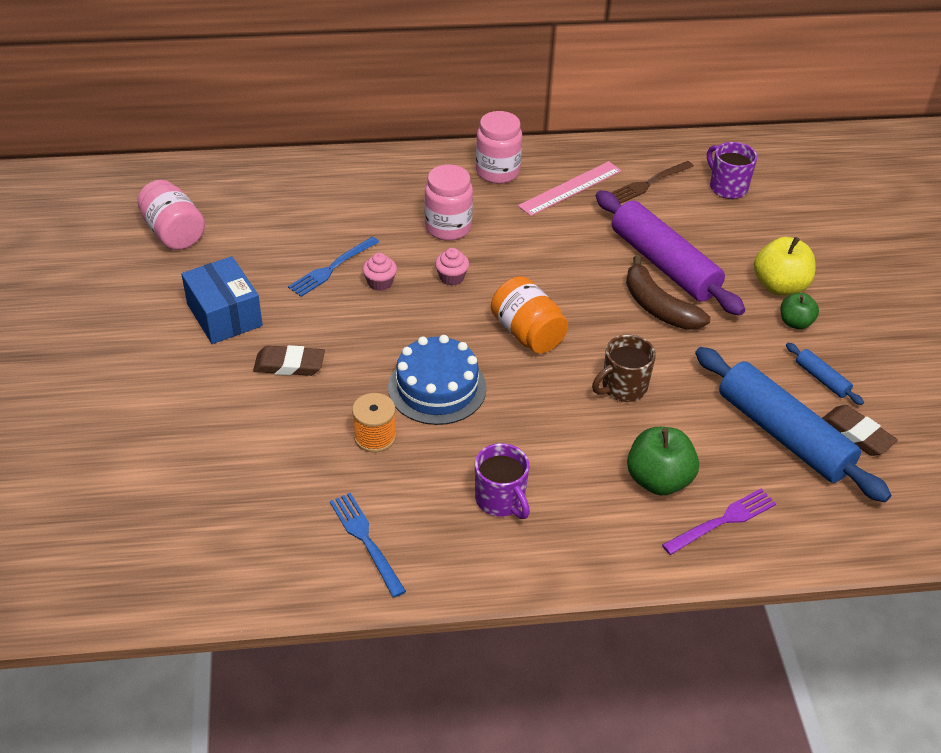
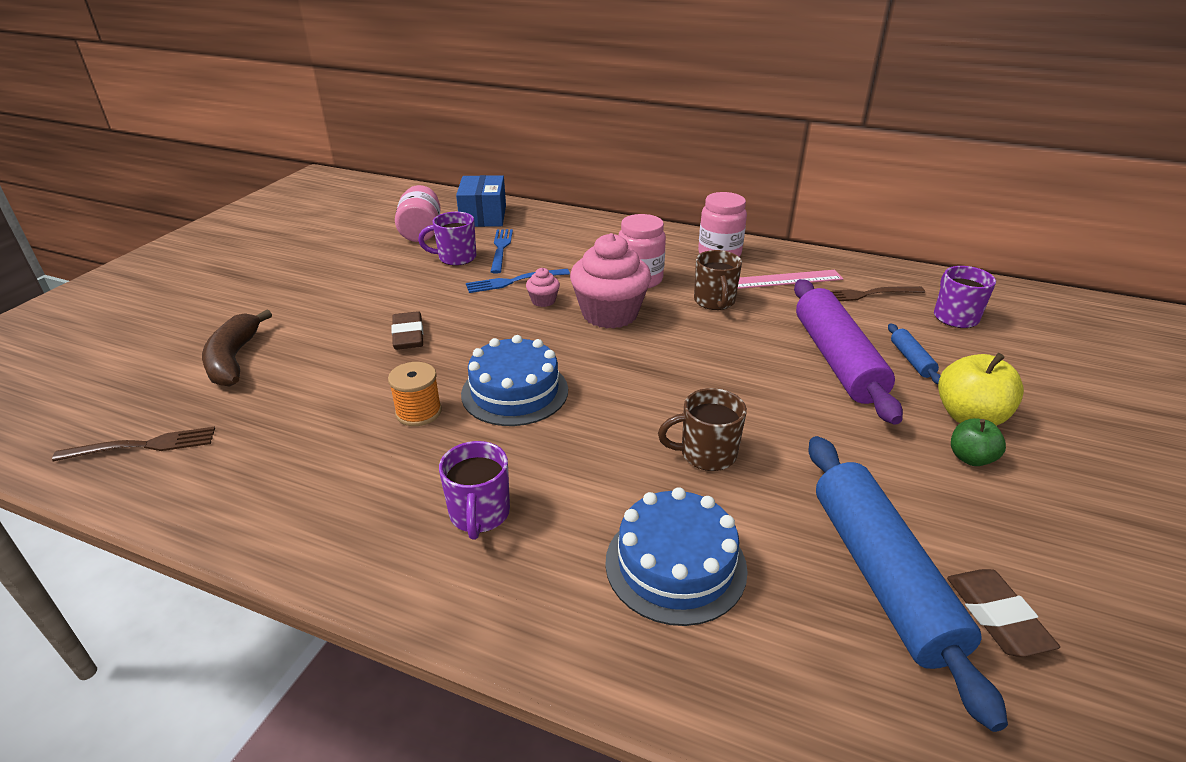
camera: 30 degrees right, 10 degrees down
blue box [181,256,263,344] -> blue box moved to [456,175,506,227]
brown eraser [253,345,325,376] -> brown eraser turned 45 degrees clockwise [391,311,423,350]
blue fork [330,493,406,598] -> blue fork moved to [491,229,513,274]
pink cupcake [435,248,469,286] -> pink cupcake [570,233,651,329], size x2.28
orange jar [491,276,568,354] -> none
brown banana [626,255,710,330] -> brown banana moved to [202,310,272,386]
green apple [627,427,699,495] -> blue cake [605,487,748,626]
purple fork [662,489,776,555] -> none
blue rolling pin [786,343,864,405] -> blue rolling pin moved to [888,323,941,384]
none -> brown fork [52,427,215,461]
none -> purple mug [418,212,477,266]
none -> brown mug [694,250,742,310]

